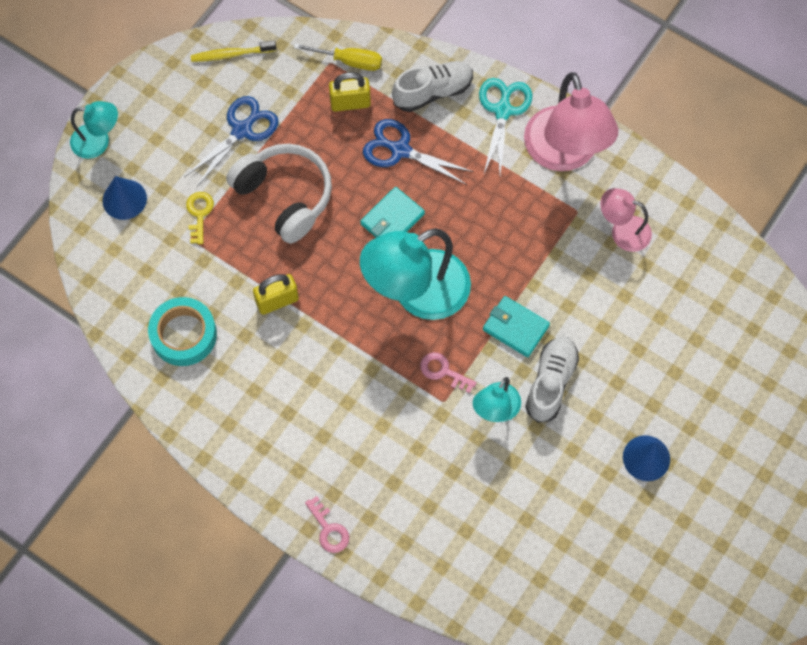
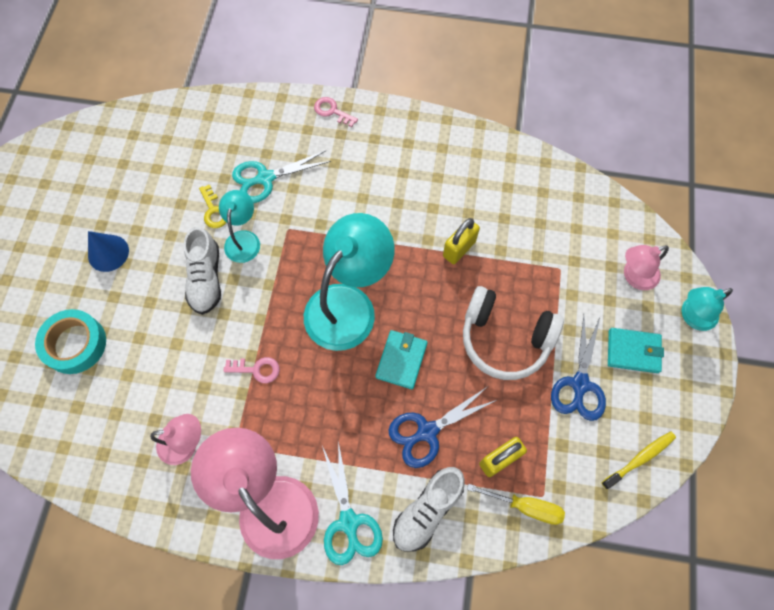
camera: 155 degrees right, 0 degrees up
blue cone [102,176,147,220] -> pink lamp [624,245,669,290]
turquoise tape [148,297,217,366] -> turquoise tape moved to [35,309,106,374]
yellow key [186,192,214,244] -> yellow key moved to [199,184,227,228]
yellow screwdriver [294,43,382,71] -> yellow screwdriver turned 150 degrees counterclockwise [467,484,565,525]
blue scissors [363,119,474,185] -> blue scissors turned 150 degrees clockwise [388,387,497,468]
pink key [420,352,477,393] -> pink key moved to [223,357,280,383]
turquoise wallet [483,296,550,357] -> turquoise wallet moved to [608,328,664,373]
none -> turquoise scissors [232,150,331,203]

